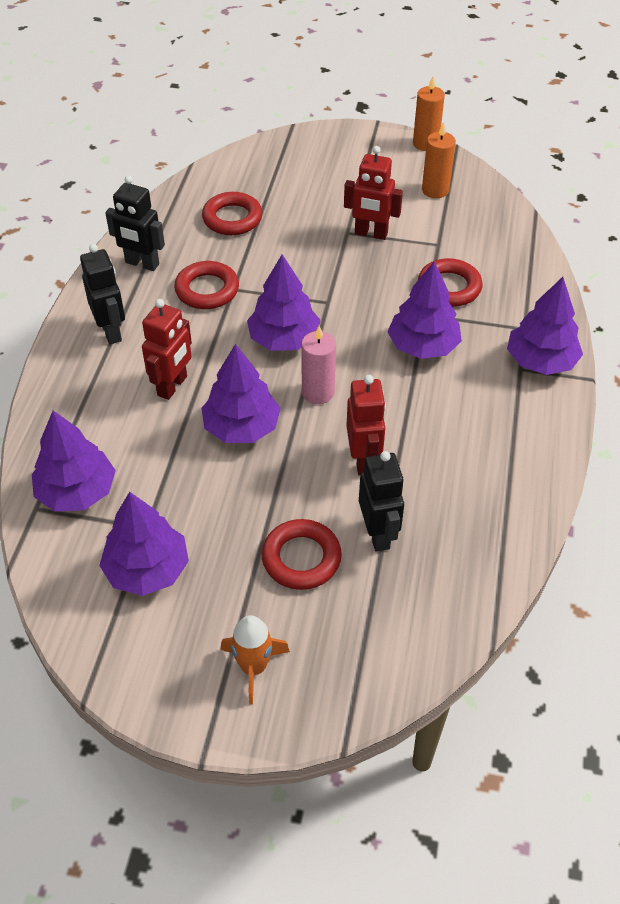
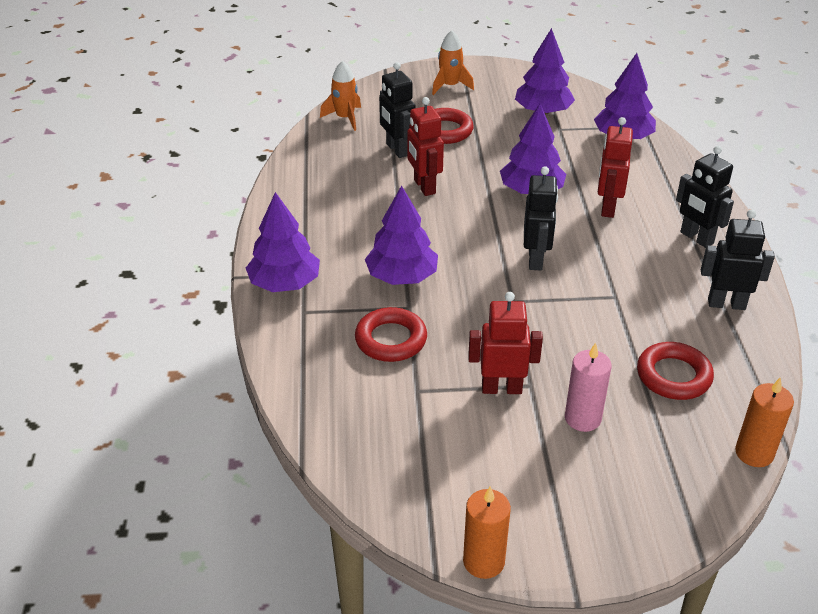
camera: 165 degrees right, 10 degrees down
red ring [174,261,239,309] -> none
purple tree [247,255,321,351] -> black robot [524,166,558,271]
pink candle [301,326,336,404] -> pink candle moved to [565,343,612,432]
orange candle [422,122,456,198] -> orange candle moved to [735,377,794,467]
none -> orange rocket [320,61,361,131]

